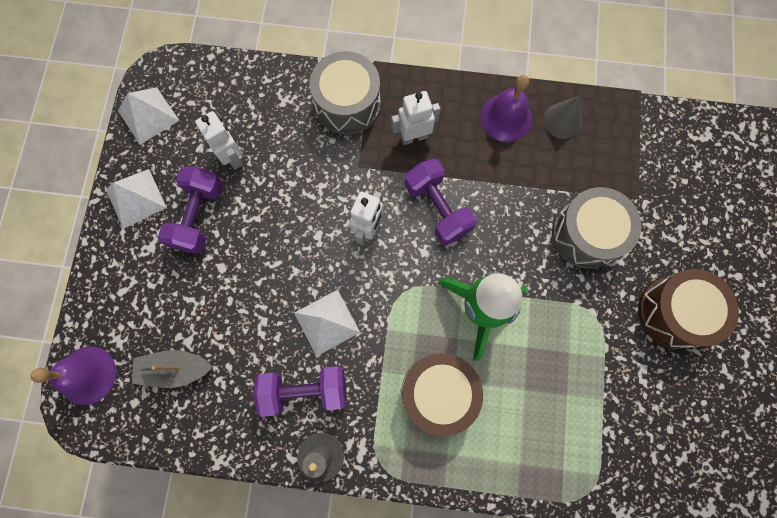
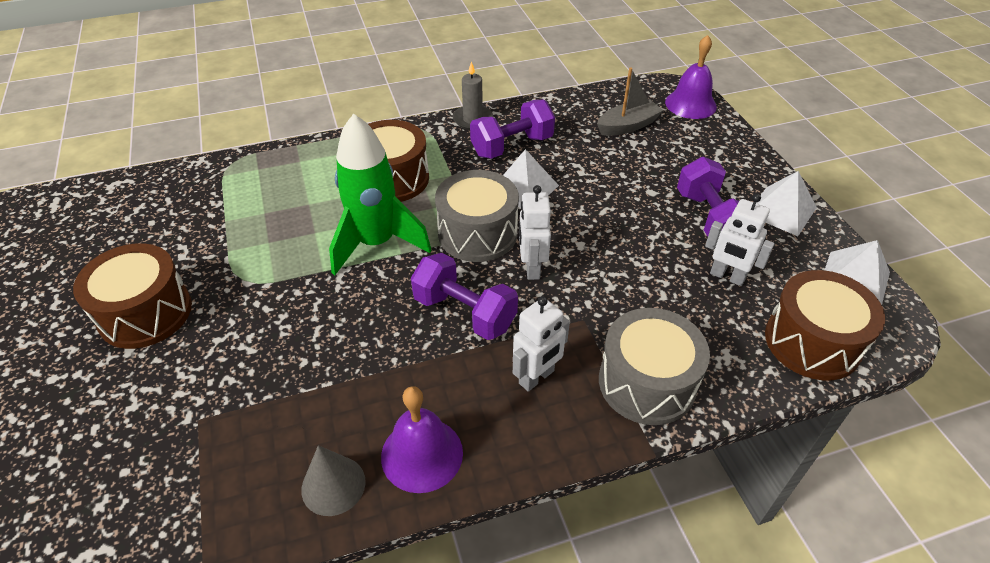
camera: 155 degrees right, 30 degrees down
grey drum [552,187,641,269] -> grey drum moved to [435,170,519,262]
none -> brown drum [765,270,885,380]

